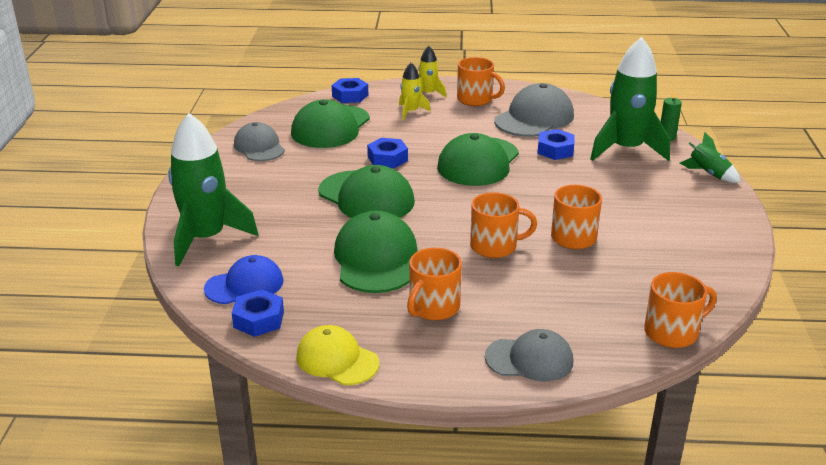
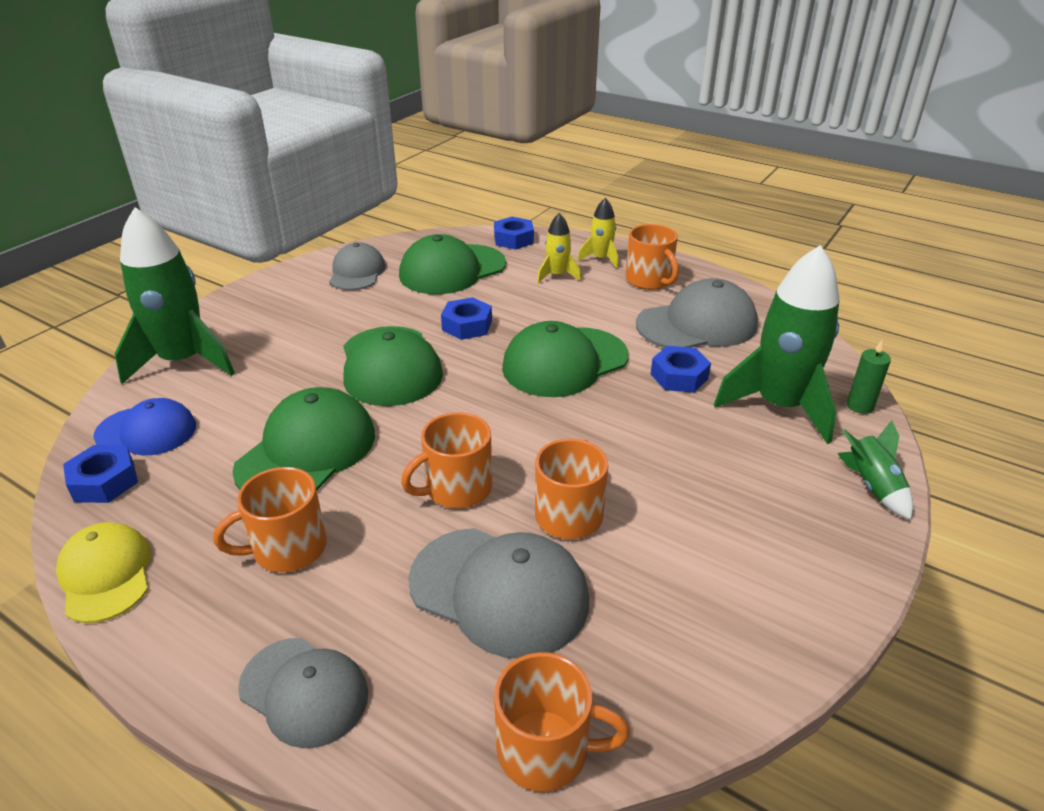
camera: 30 degrees right, 5 degrees up
orange mug [470,192,537,258] -> orange mug turned 120 degrees clockwise [401,412,492,508]
none -> grey cap [408,528,589,659]

